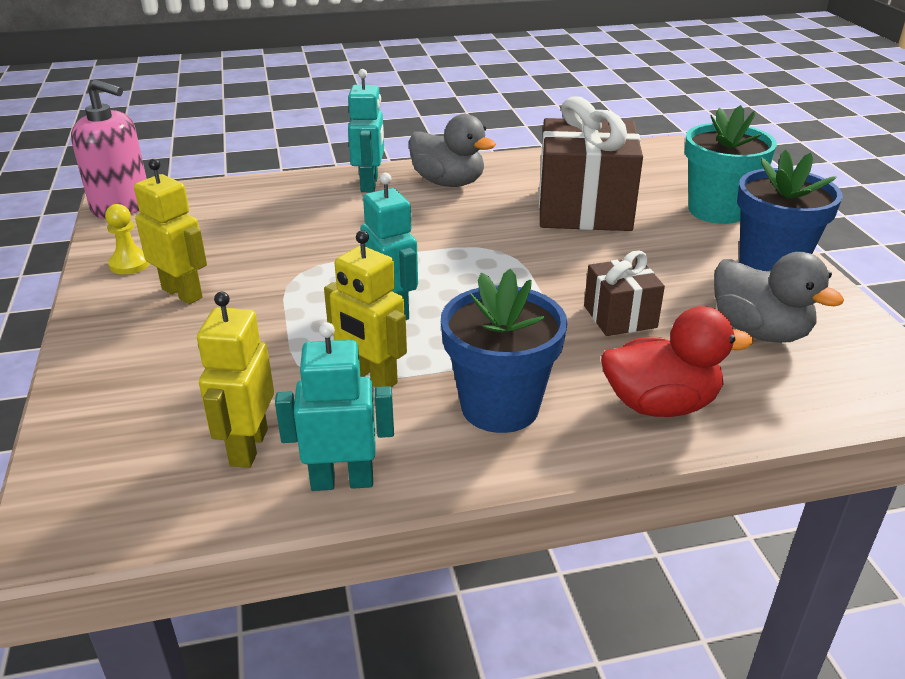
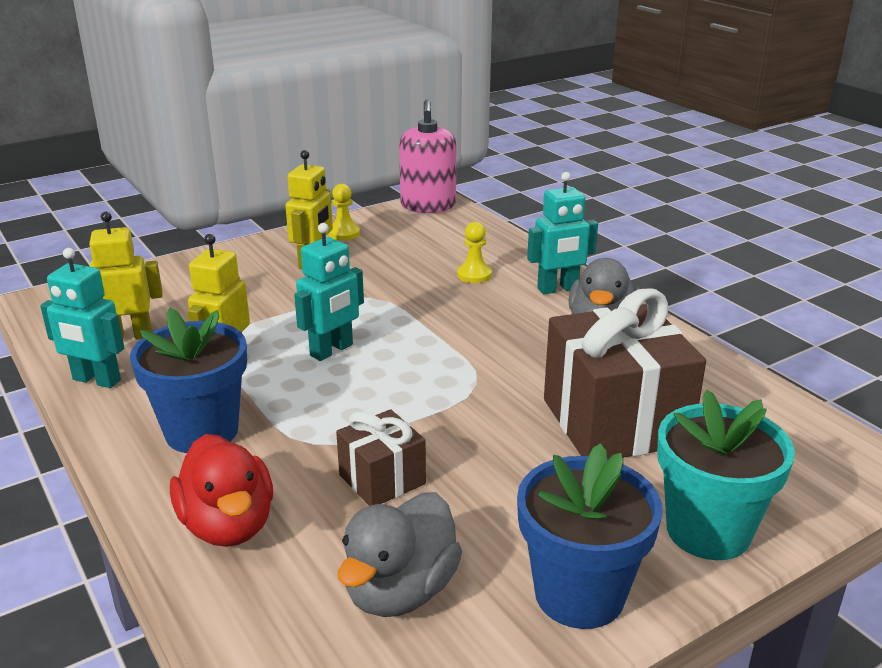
camera: 70 degrees right, 5 degrees down
turquoise robot [275,322,394,491] -> turquoise robot turned 135 degrees clockwise [40,248,124,388]
none -> yellow pawn [457,222,492,283]

